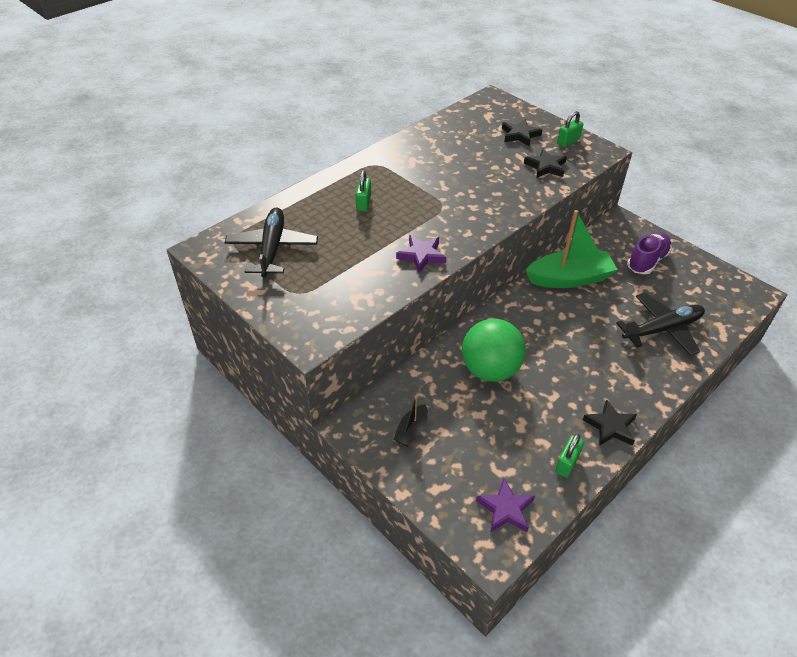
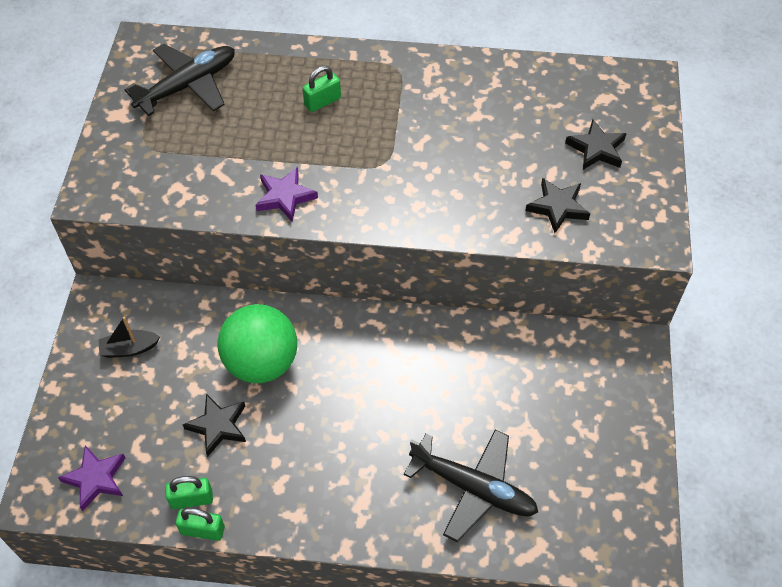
camera: 50 degrees right, 10 degrees up
green boat [526,210,618,288] -> none
green padlock [557,111,583,147] -> green padlock moved to [176,508,225,541]
black star [583,399,637,446] -> black star moved to [183,394,246,457]
purple shoe [627,232,672,274] -> none

